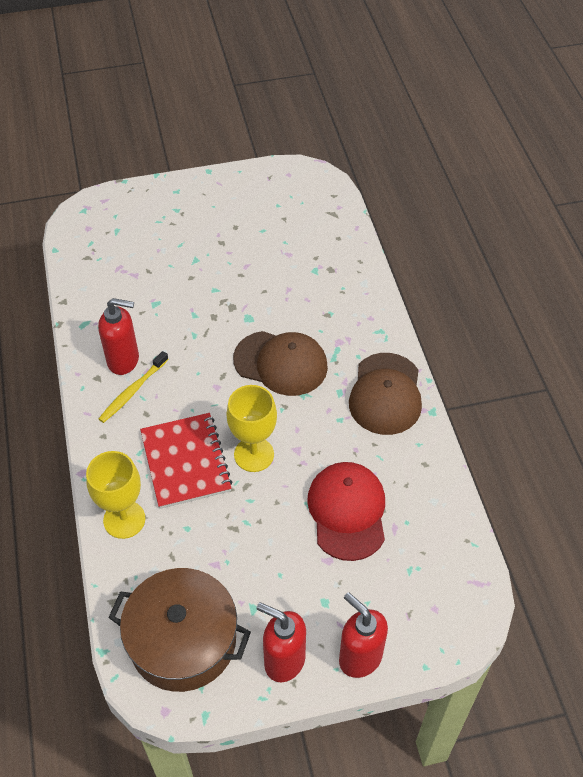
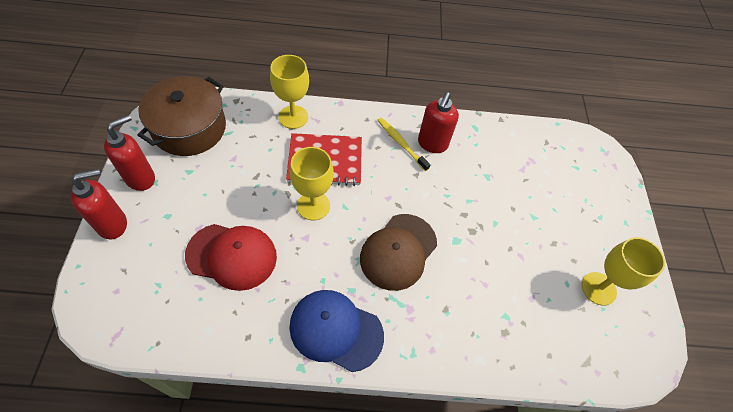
camera: 100 degrees right, 5 degrees up
brown cap [349,353,422,435] -> blue cap [289,290,384,372]
none -> yellow goblet [582,237,665,306]

